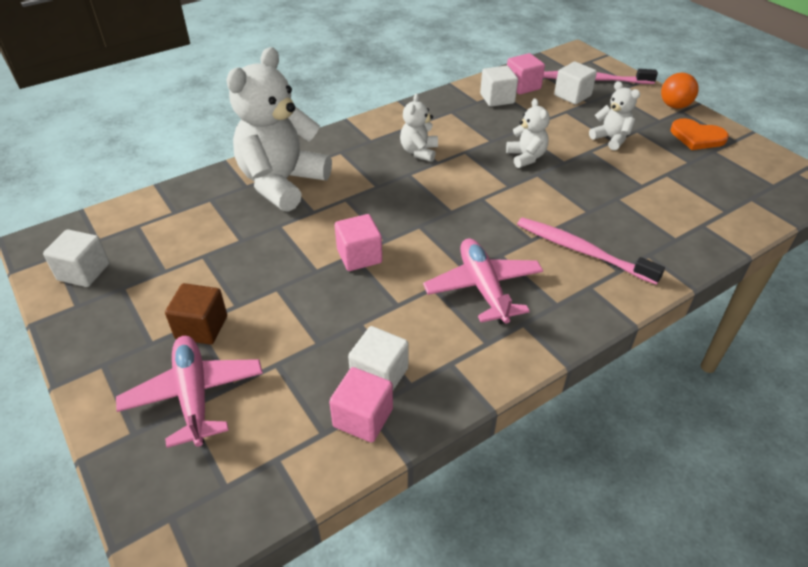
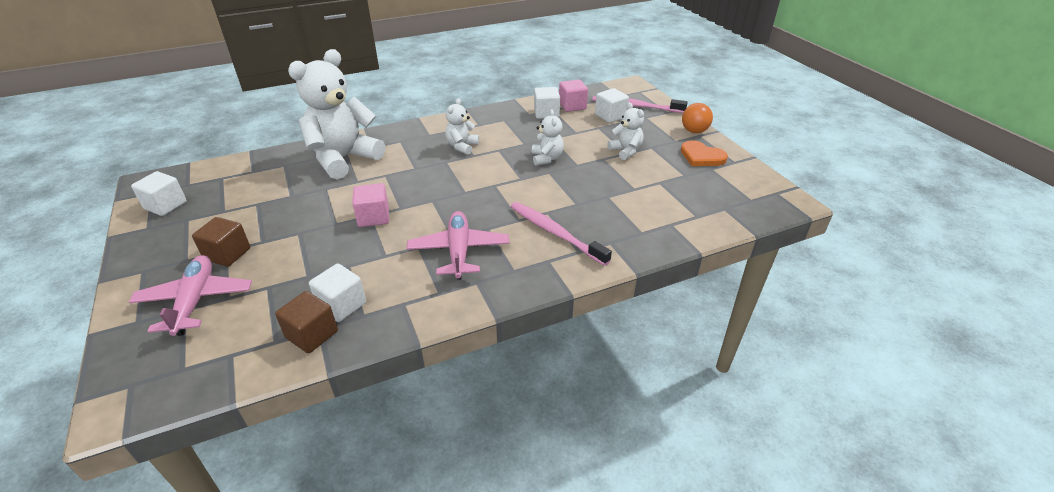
camera: 10 degrees right, 5 degrees down
pink cube [329,367,393,442] -> brown cube [275,291,338,353]

